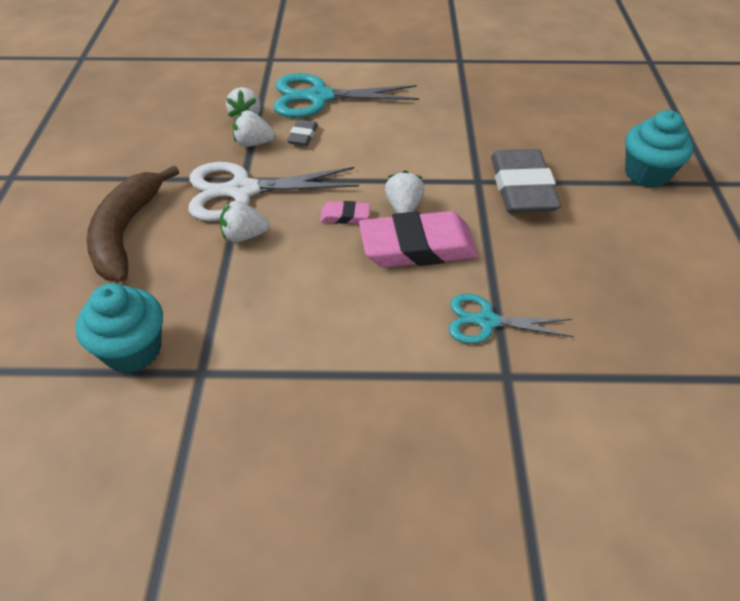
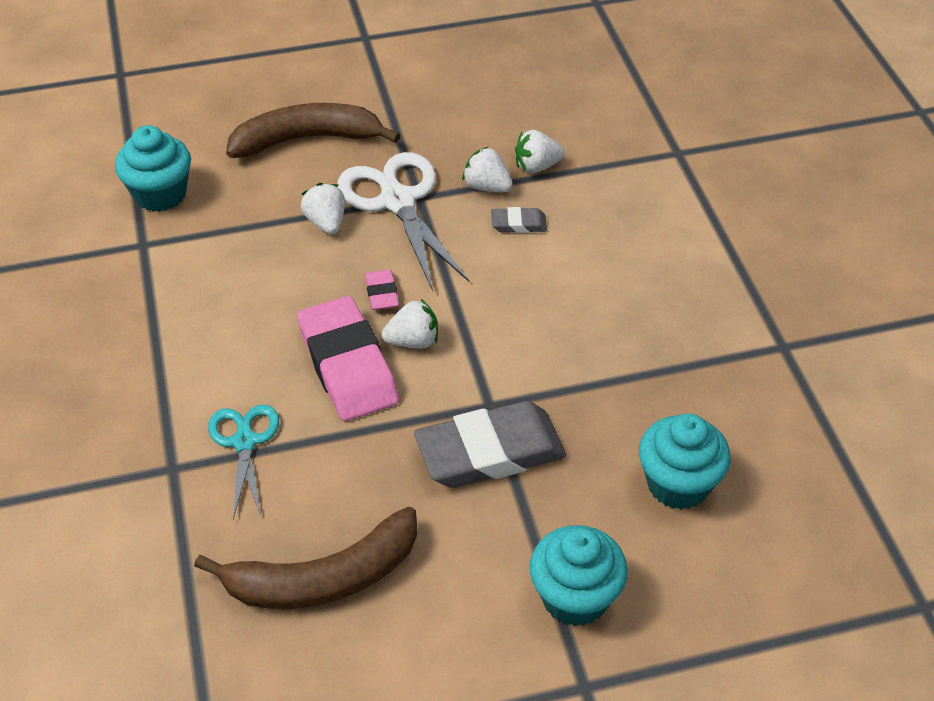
camera: 75 degrees right, 0 degrees up
white strawberry [233,110,275,147] -> white strawberry turned 45 degrees counterclockwise [462,147,513,192]
turquoise scissors [274,73,419,118] -> none
none -> brown banana [194,507,418,609]
none -> turquoise cupcake [639,414,731,510]

